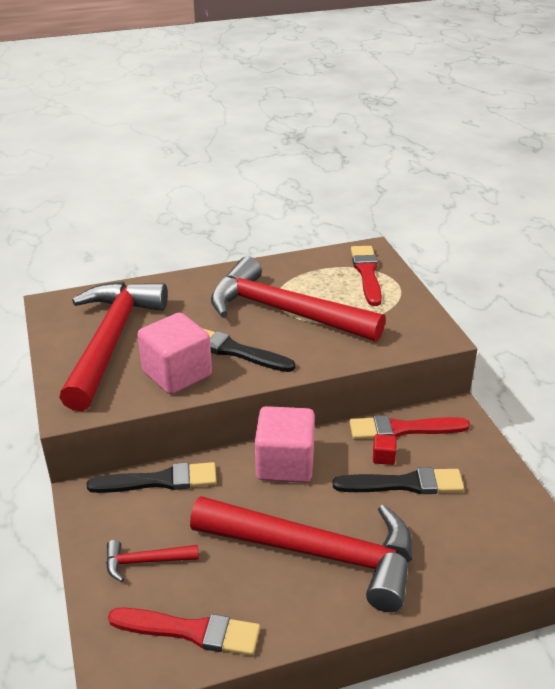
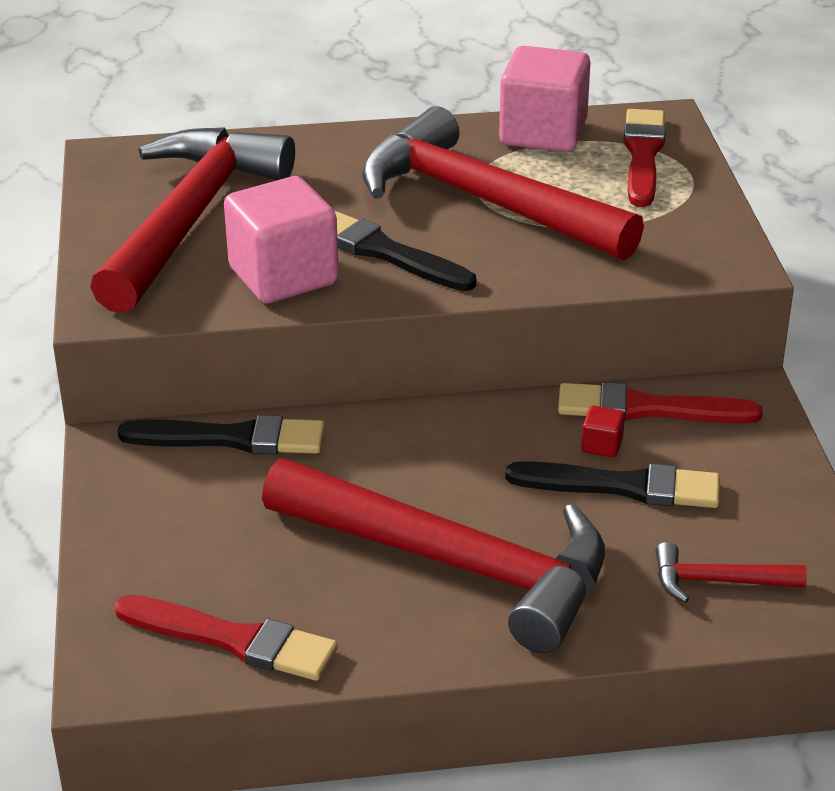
camera: 10 degrees right, 0 degrees up
red hammer [106,540,199,582] -> red hammer moved to [655,542,807,603]
pink cube [255,406,315,483] -> pink cube moved to [499,46,590,152]

